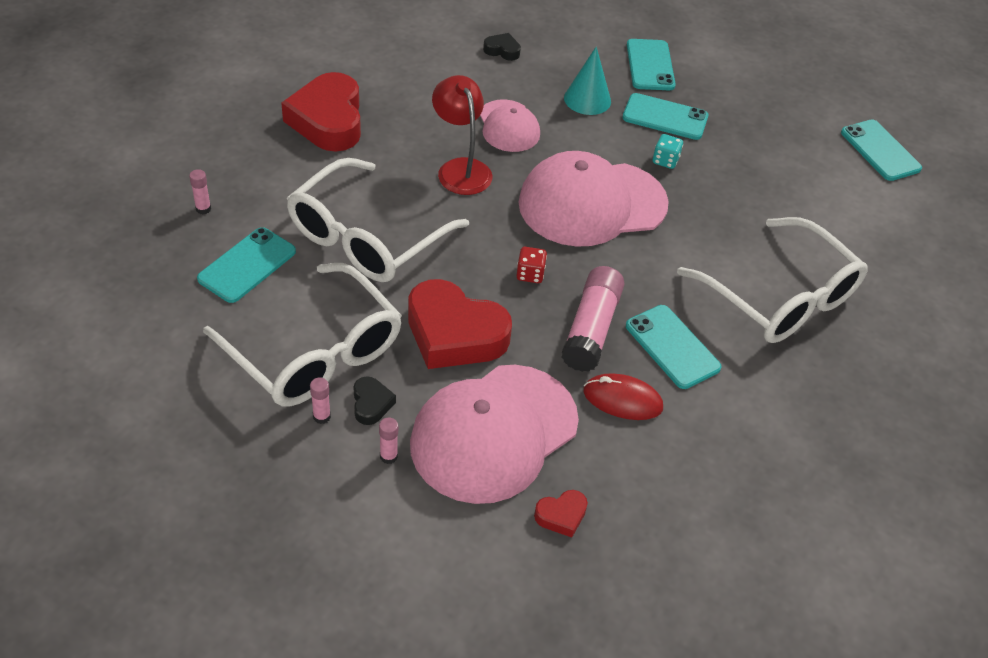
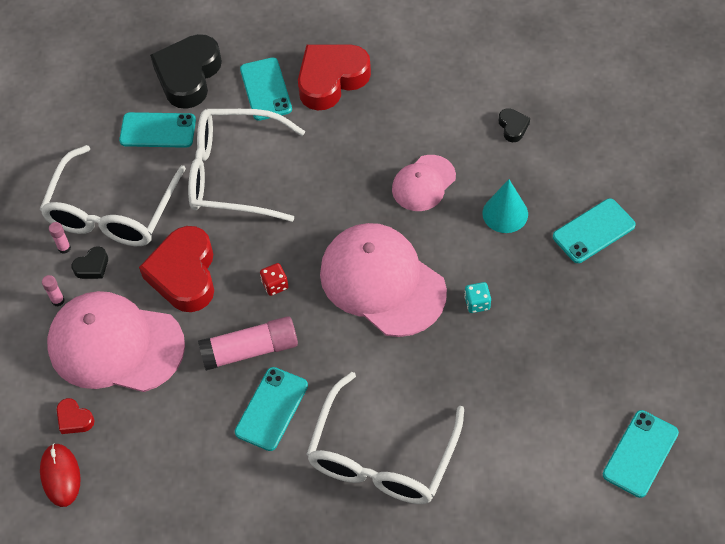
camera: 65 degrees right, 10 degrees up
pink glue stick [189,169,211,214] -> black heart [150,34,222,109]
red lamp [432,75,492,195] -> none
red mouse [583,373,663,420] -> red mouse moved to [40,444,81,507]
turquoise phone [622,93,708,140] -> turquoise phone moved to [240,57,292,121]

